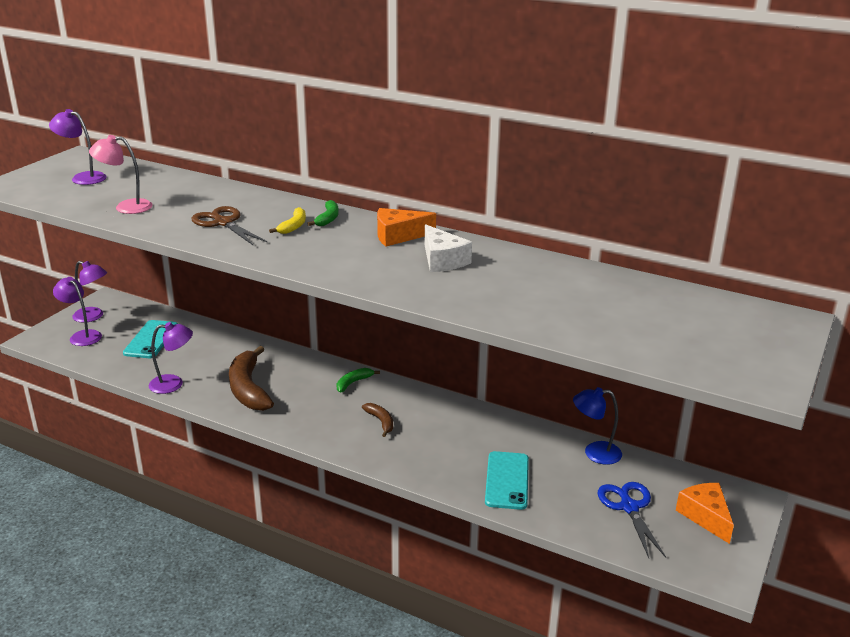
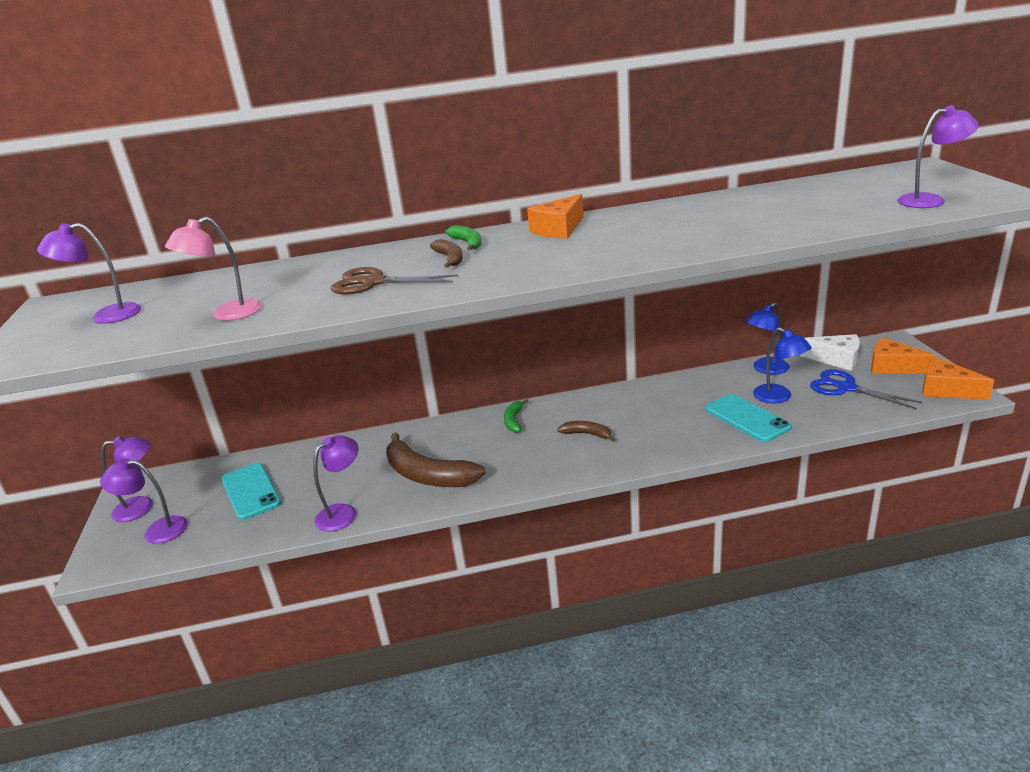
camera: 35 degrees left, 0 degrees up
yellow banana [269,207,306,234] -> brown banana [430,239,463,268]
white cheese [425,224,472,272] -> white cheese moved to [800,334,860,371]
none -> blue lamp [753,327,812,403]
none -> purple lamp [897,105,979,208]
none -> orange cheese [922,358,994,400]

